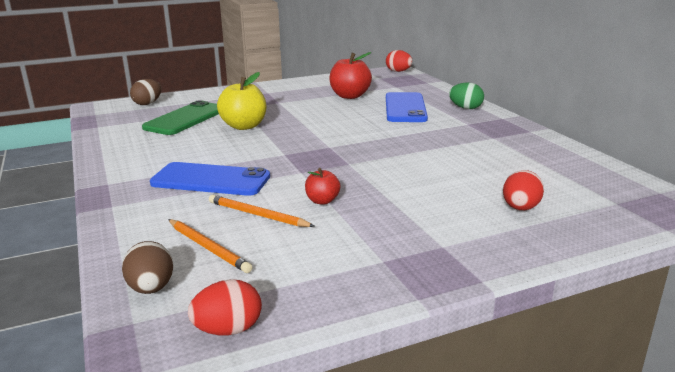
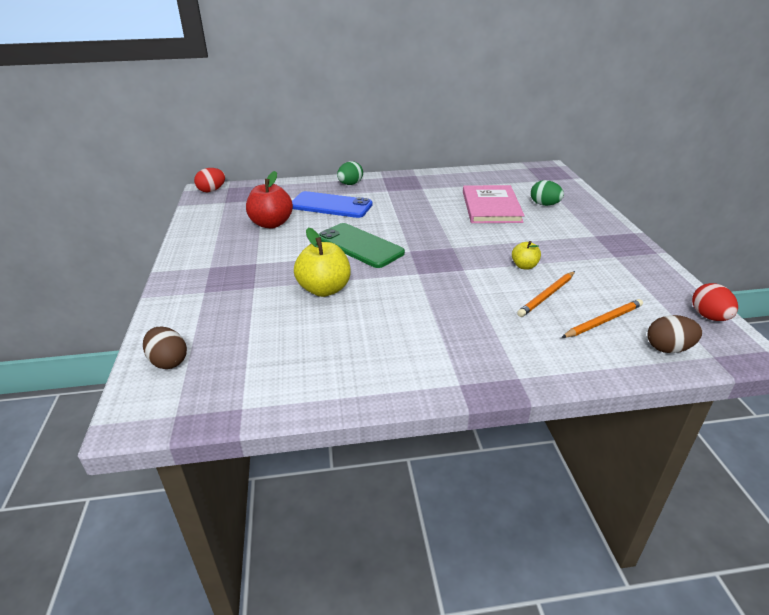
camera: 75 degrees left, 10 degrees up
green phone [142,100,219,135] -> green phone moved to [318,223,405,268]
blue phone [150,162,270,196] -> none
red apple [305,168,340,205] -> yellow apple [512,241,541,269]
red egg [503,170,544,210] -> green egg [531,180,564,206]
none -> pink book [463,185,525,223]

